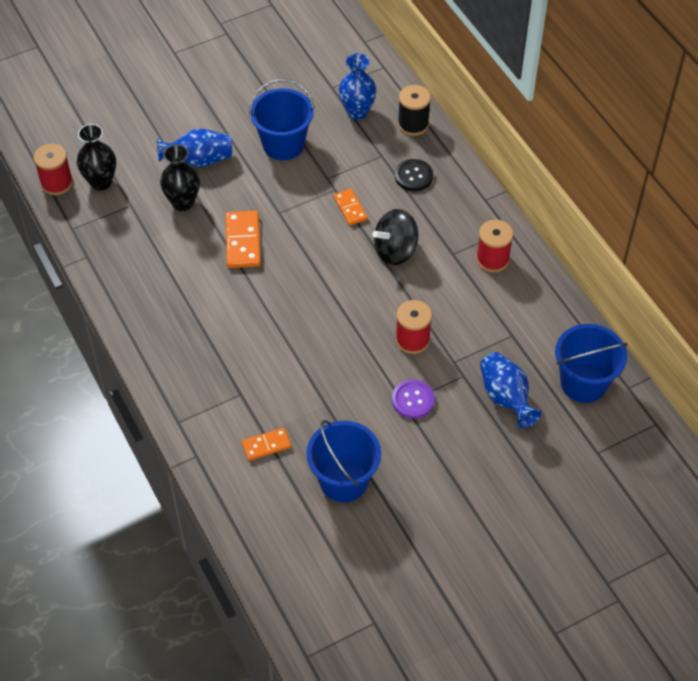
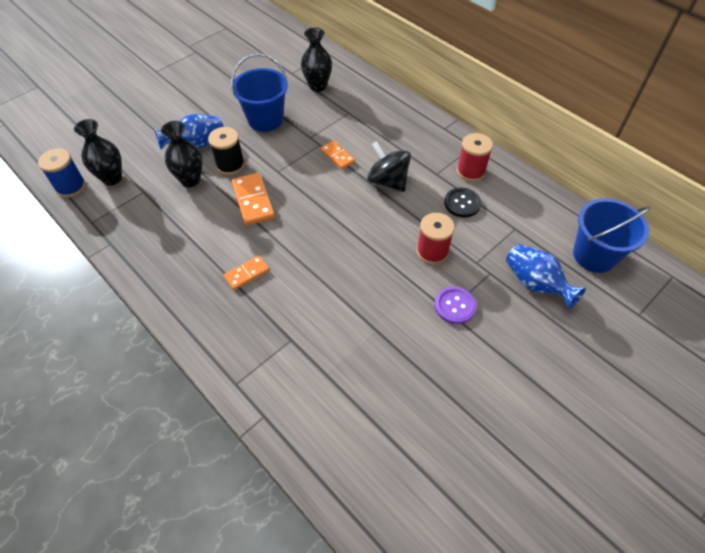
camera: 15 degrees left, 0 degrees up
red spool [34,143,73,195] -> blue spool [38,148,86,198]
orange domino [242,428,291,461] -> orange domino moved to [224,256,269,290]
blue bucket [306,420,381,502] -> none
blue vase [339,53,376,120] -> black vase [301,27,332,92]
black spinning top [373,209,418,265] -> black spinning top turned 90 degrees clockwise [367,141,411,192]
black button [395,159,433,191] -> black button moved to [444,187,481,218]
black spool [398,85,431,136] -> black spool moved to [208,127,245,175]

